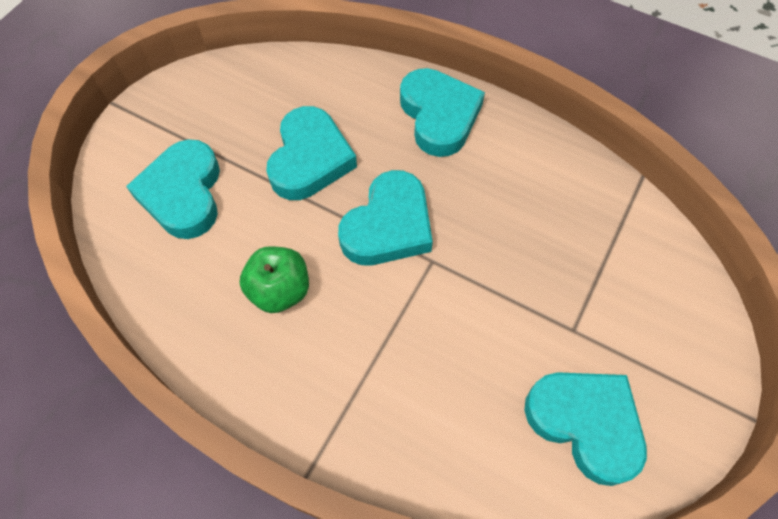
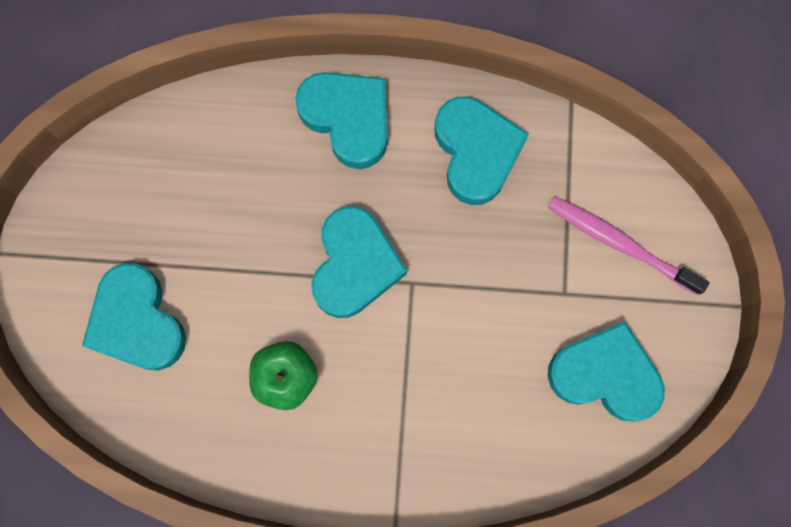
camera: 25 degrees left, 15 degrees up
turquoise heart [266,106,357,200] -> turquoise heart moved to [435,96,529,205]
none -> pink toothbrush [548,196,710,295]

